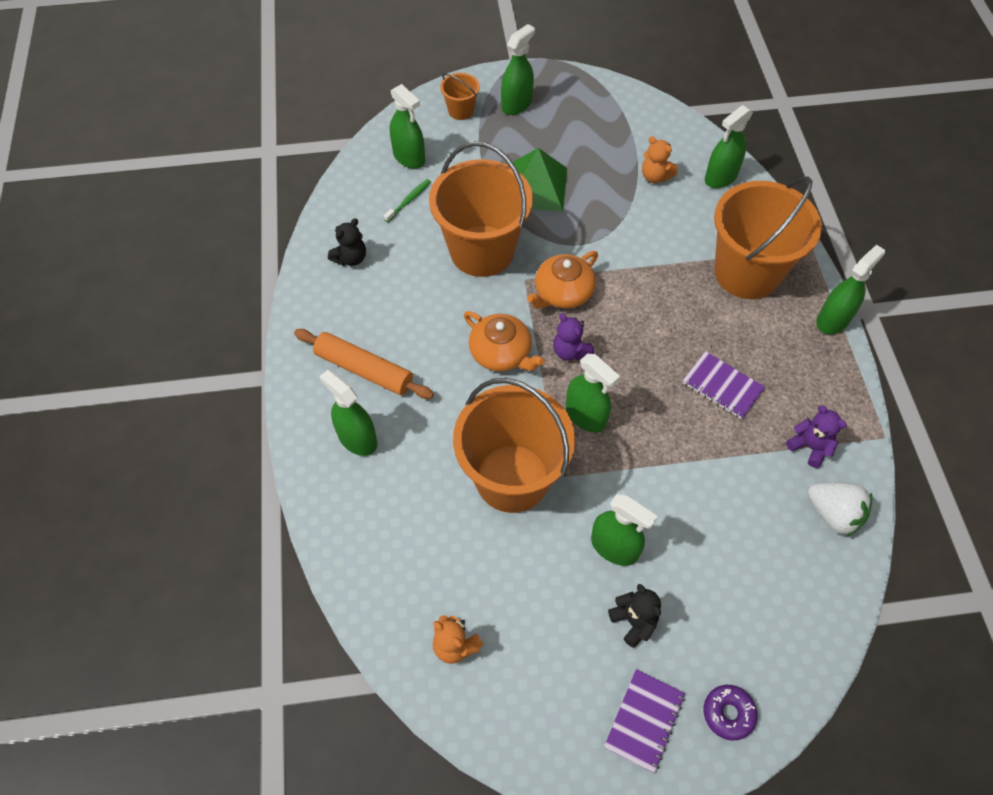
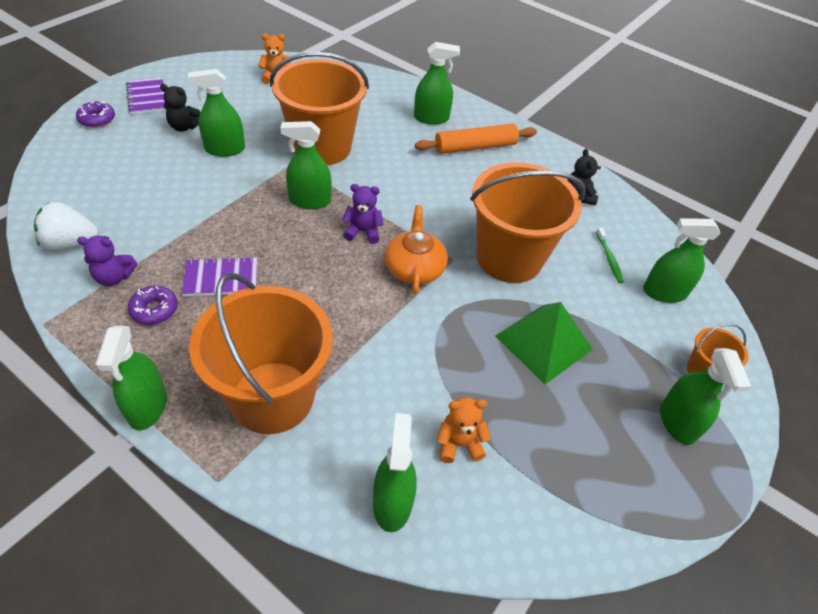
camera: 130 degrees right, 10 degrees down
orange teapot [464,311,545,371] -> none
none -> purple donut [128,286,178,325]

